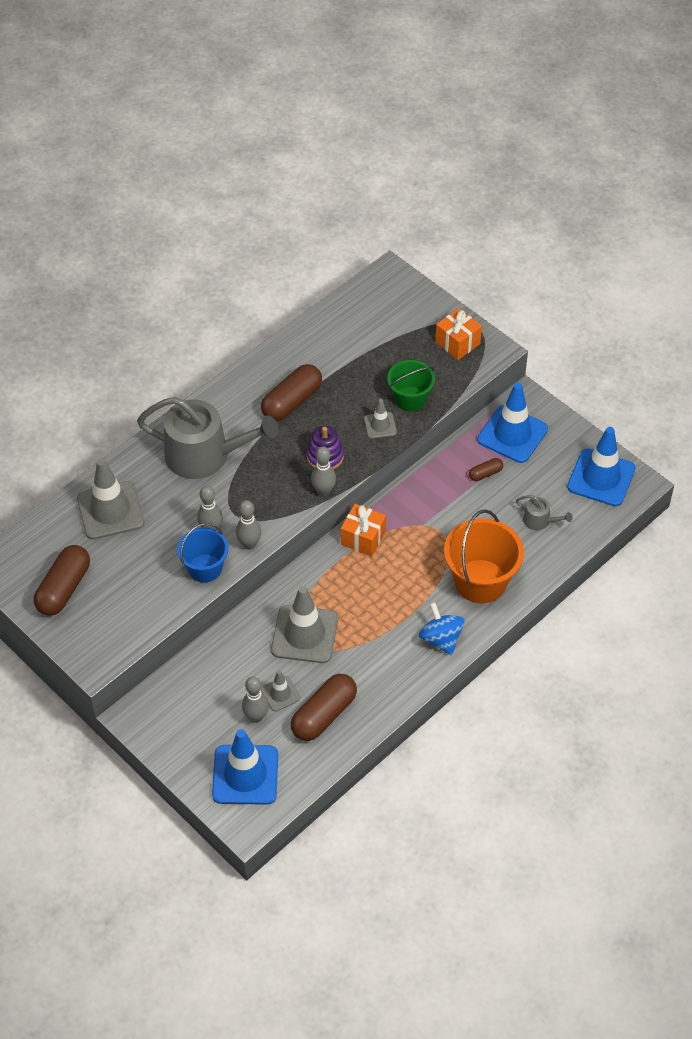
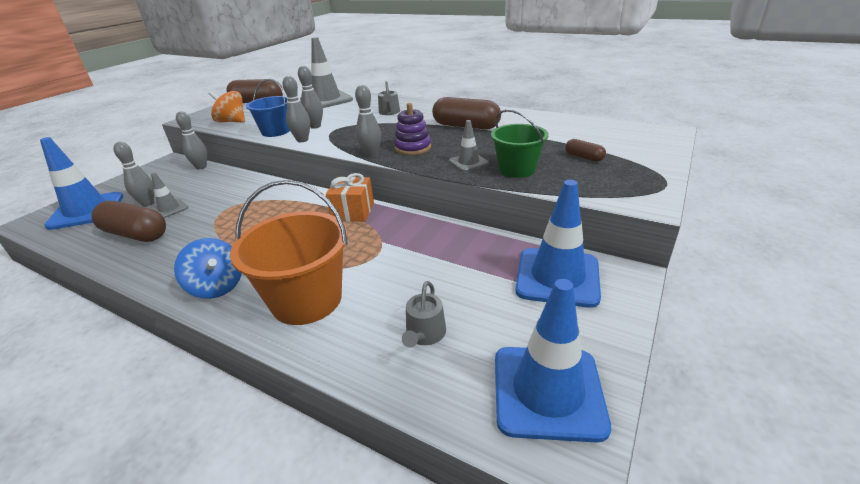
camera: 75 degrees right, 20 degrees down
grey watering can [137,397,279,479] -> grey watering can [378,81,400,115], size x0.42
grey traffic cone [271,586,338,663] -> none
blue spinning top [419,602,465,655] -> blue spinning top turned 90 degrees clockwise [174,238,242,299]
orange gift [435,308,482,360] -> none
brown capsule [469,458,503,481] -> brown capsule moved to [565,139,606,162]
none -> grey bowling pin [176,111,207,170]
none -> orange spinning top [209,91,245,123]

